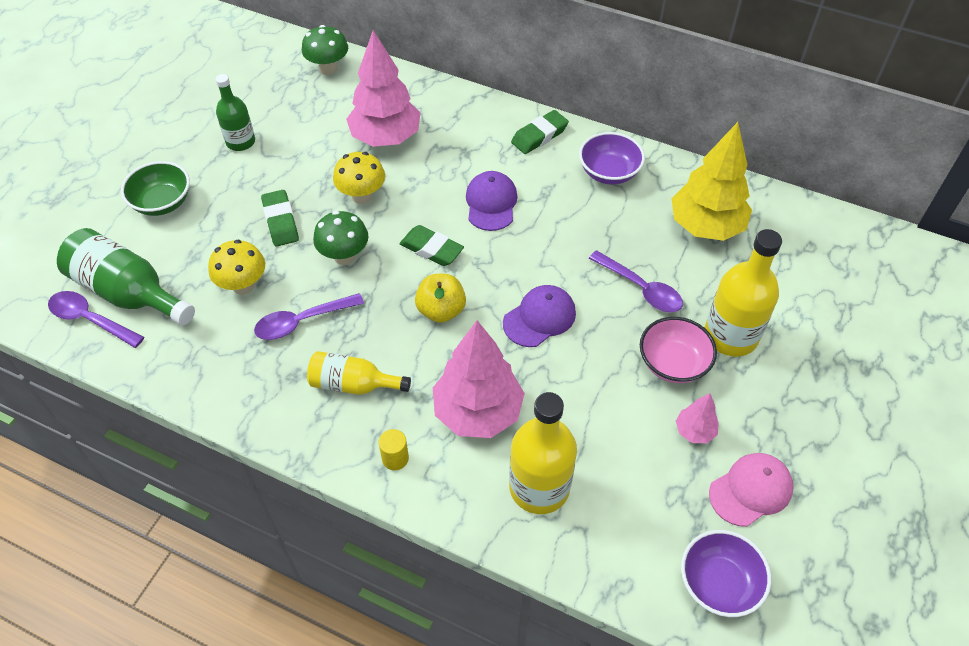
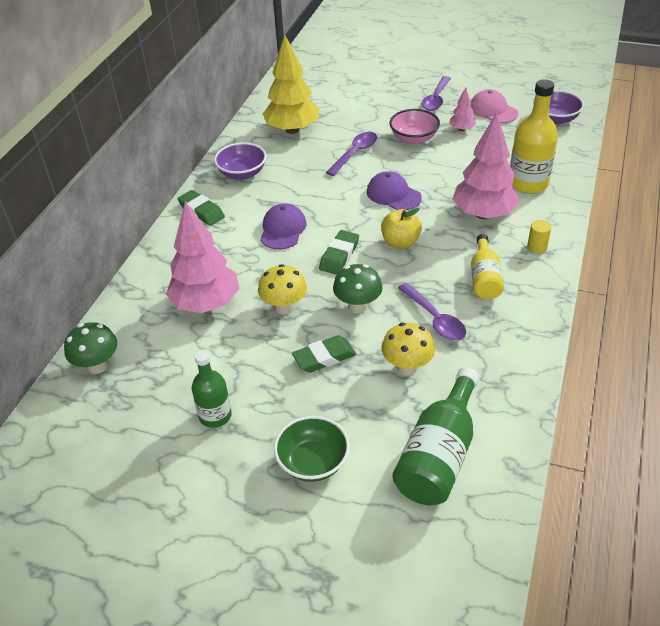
camera: 95 degrees left, 10 degrees down
purple spoon [48,291,144,348] -> purple spoon moved to [421,76,451,111]
purple cap [466,171,518,231] -> purple cap turned 105 degrees clockwise [260,203,307,249]
yellow bottle [705,229,782,357] -> none

